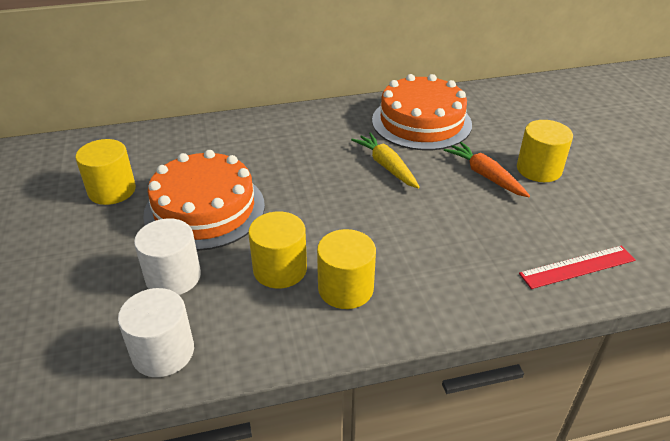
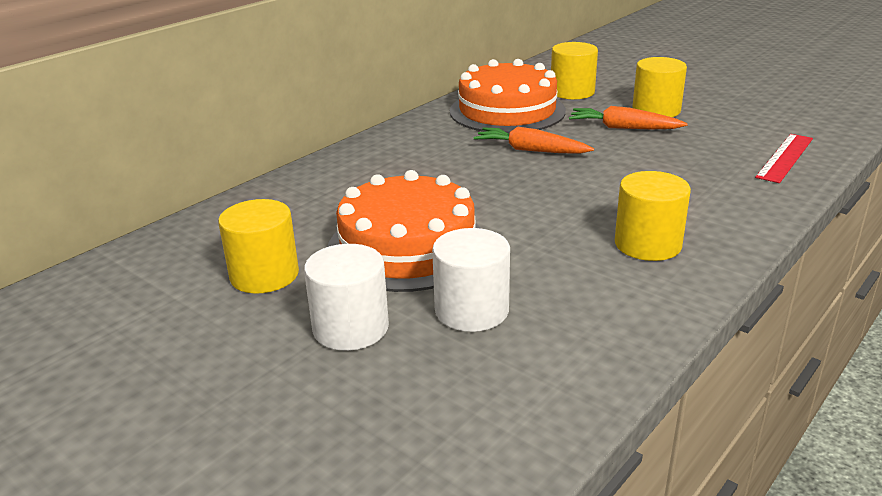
camera: 35 degrees left, 10 degrees down
white cylinder [118,288,194,377] -> white cylinder moved to [304,244,389,351]
yellow cylinder [248,211,307,289] -> yellow cylinder moved to [551,42,598,99]
yellow carrot [351,133,420,189] -> orange carrot [473,127,594,154]

